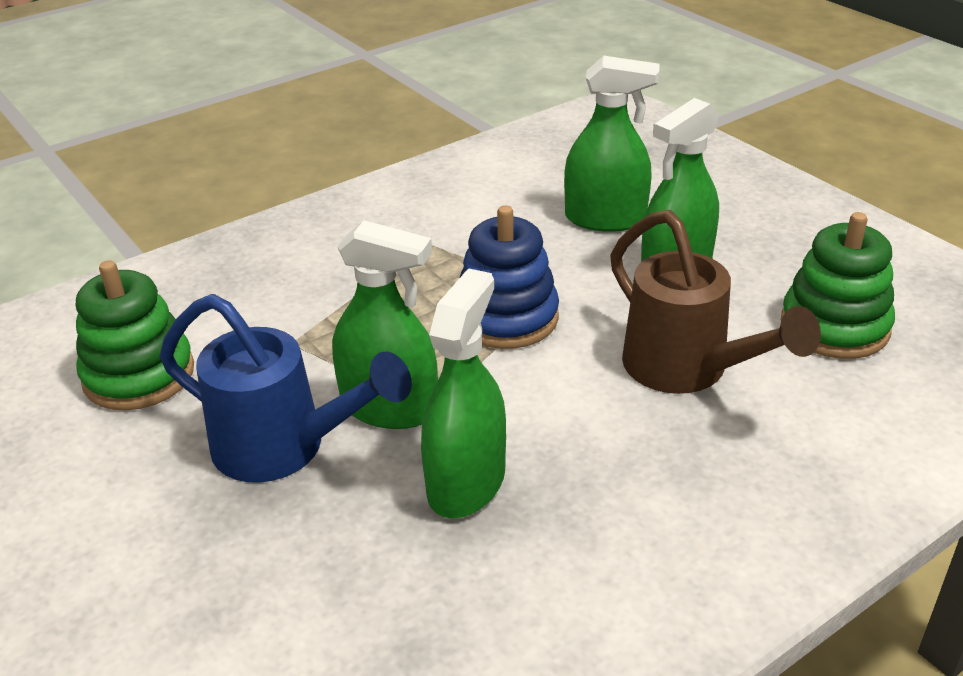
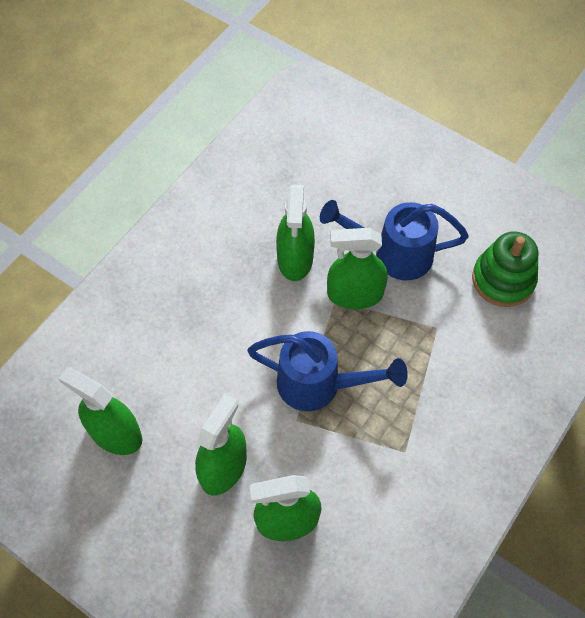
camera: 160 degrees right, 25 degrees up
blue stacking toy [460,205,559,349] -> blue watering can [247,331,408,411]
brown watering can [610,210,821,394] -> none
green stacking toy [781,212,895,359] -> green spray bottle [58,367,142,455]

